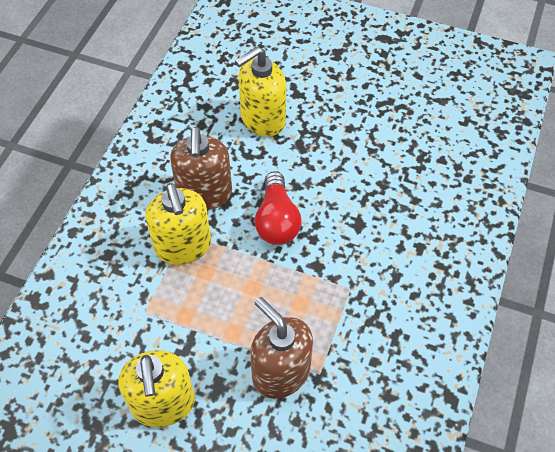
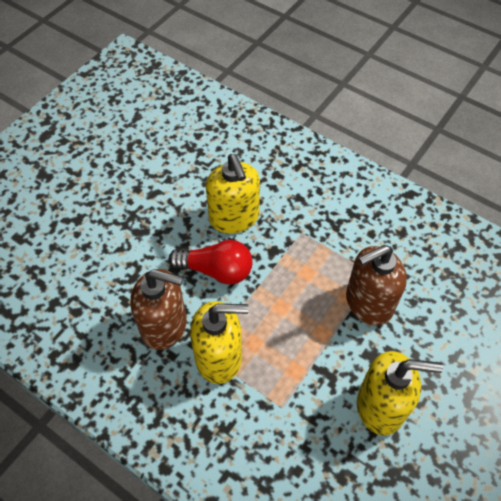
camera: 75 degrees left, 0 degrees up
yellow soap dispenser [235,47,286,137] -> yellow soap dispenser moved to [206,154,260,234]

